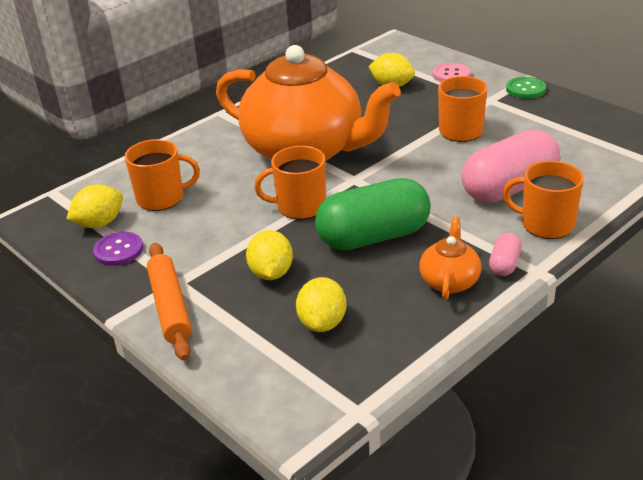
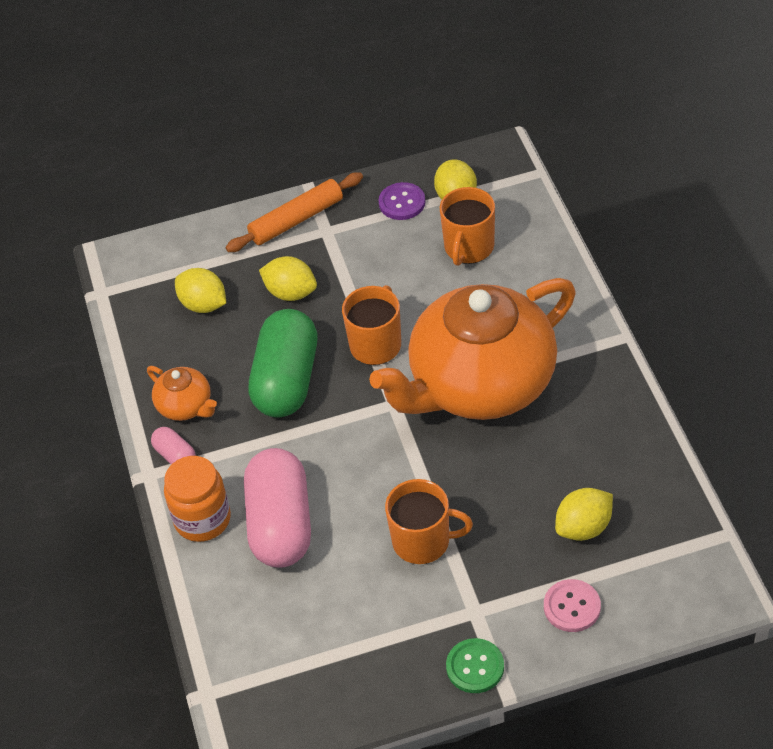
camera: 120 degrees right, 15 degrees up
orange rolling pin [147,243,192,361] -> orange rolling pin turned 45 degrees counterclockwise [225,172,363,252]
orange mug [503,161,584,239] -> orange jar [164,456,231,542]

